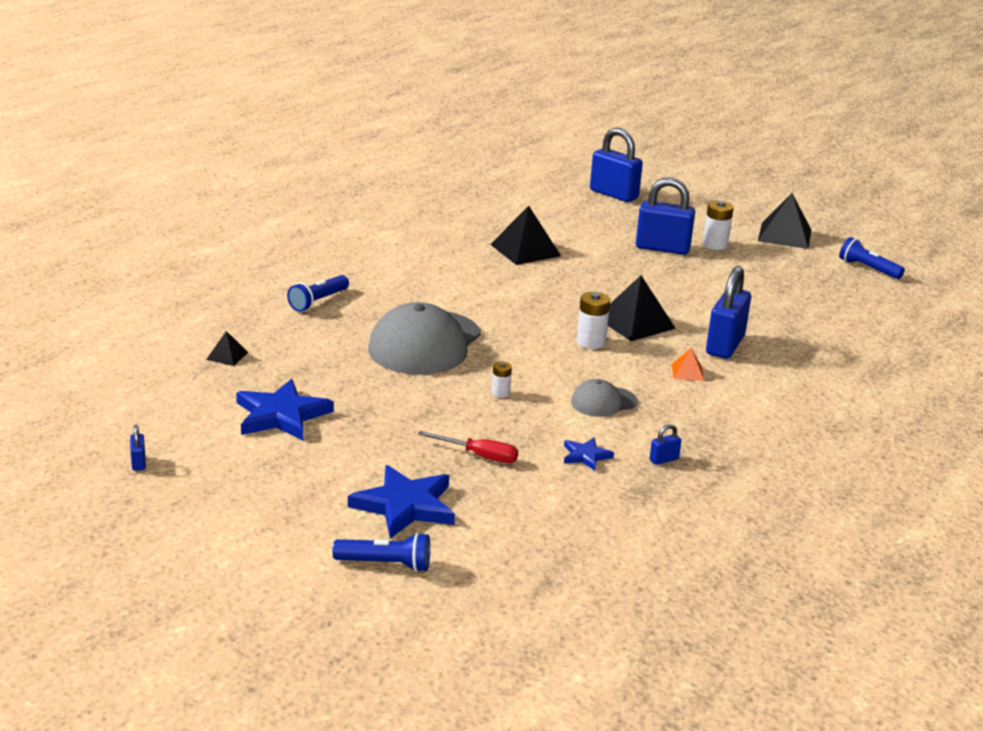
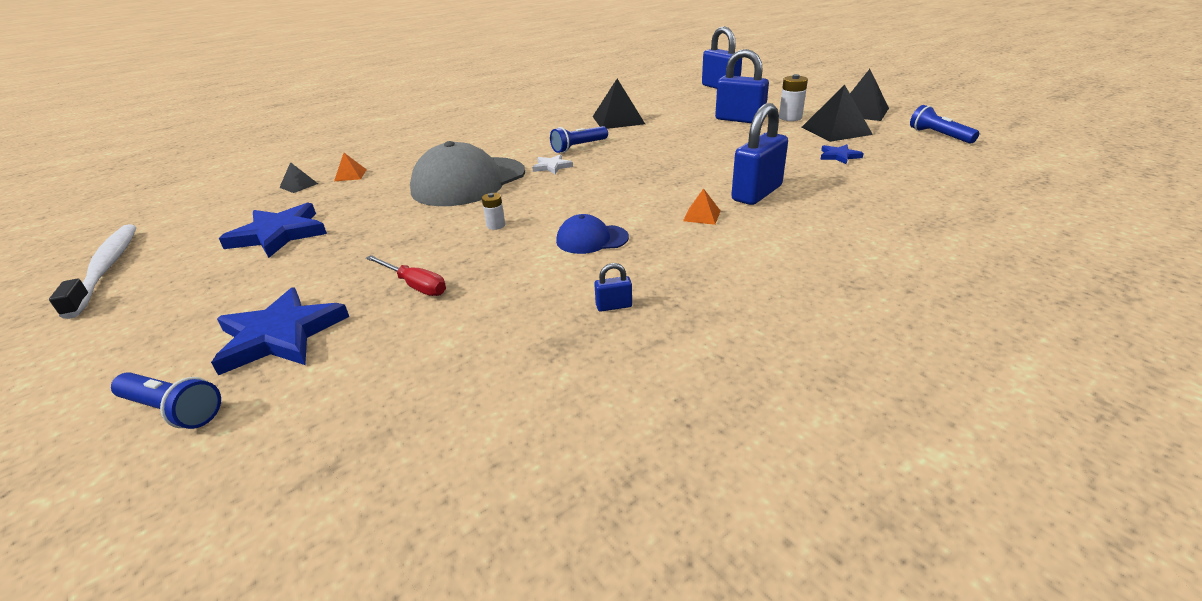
camera: 20 degrees right, 5 degrees up
blue padlock [130,425,146,471] -> white toothbrush [49,224,136,319]
blue flashlight [287,275,349,312] -> blue flashlight moved to [550,126,608,153]
blue star [564,437,614,471] -> blue star moved to [820,144,864,164]
grey cap [571,379,638,417] -> blue cap [556,214,629,254]
white battery [577,292,610,349] -> none
black pyramid [608,275,676,341] -> black pyramid moved to [802,85,873,142]
none -> orange pyramid [334,153,367,181]
none -> white star [532,154,573,174]

